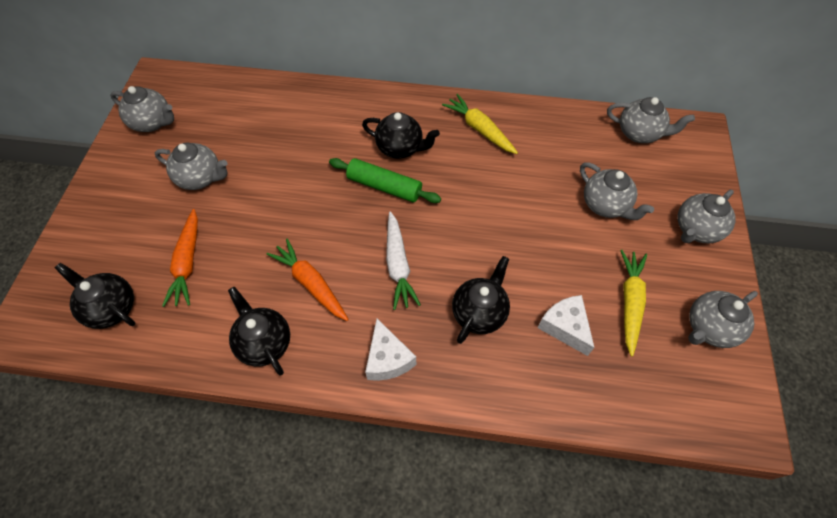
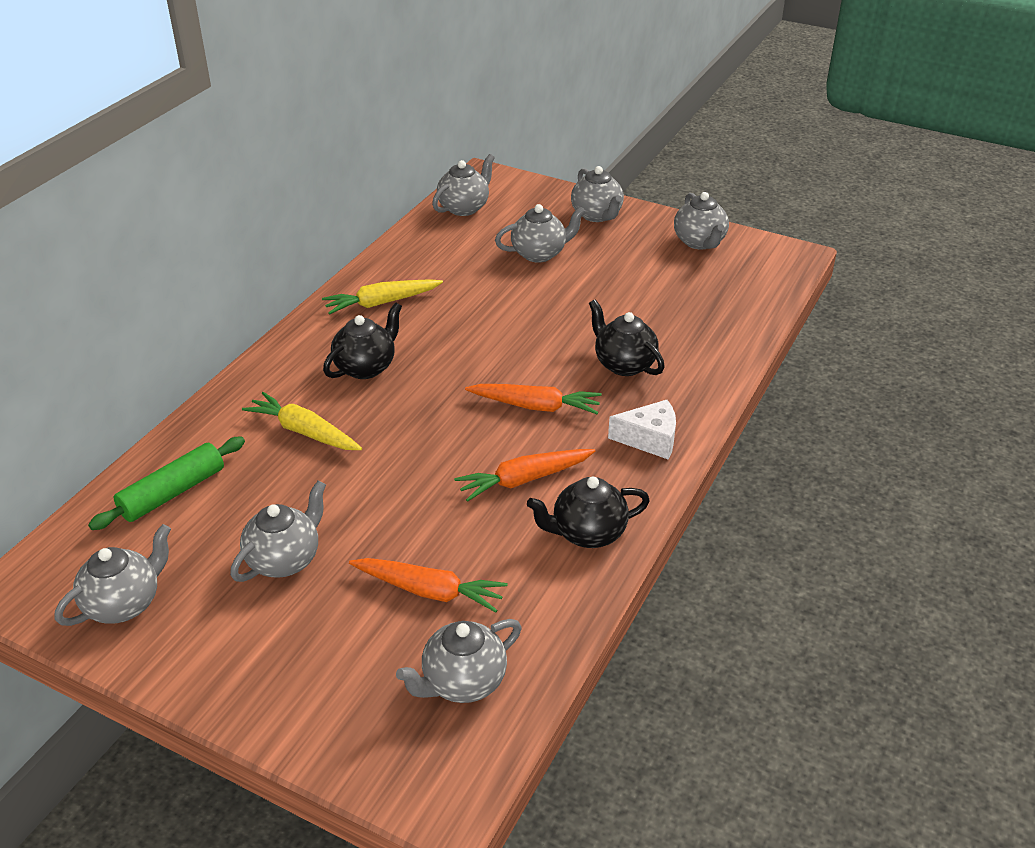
camera: 70 degrees left, 20 degrees down
black teapot [55,263,135,329] -> grey teapot [396,619,521,703]
green rolling pin [329,158,441,203] -> green rolling pin moved to [88,436,245,530]
white carrot [386,211,421,310] -> orange carrot [465,384,602,414]
white cheese [537,295,595,356] -> none
yellow carrot [620,250,647,357] -> yellow carrot moved to [242,392,362,450]

